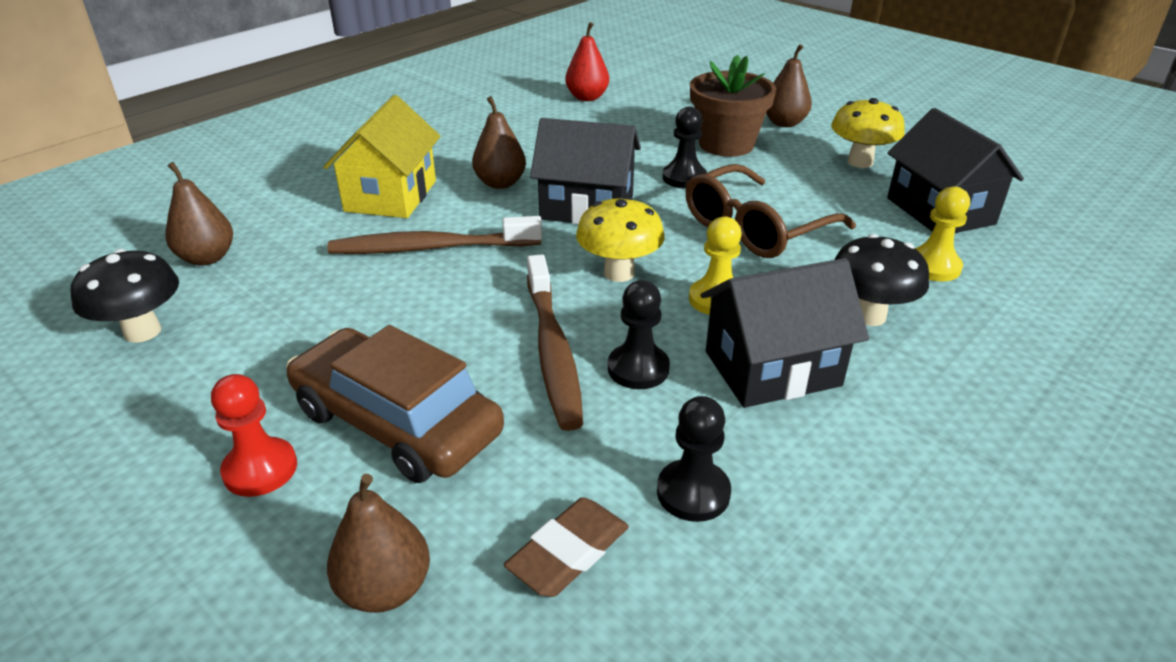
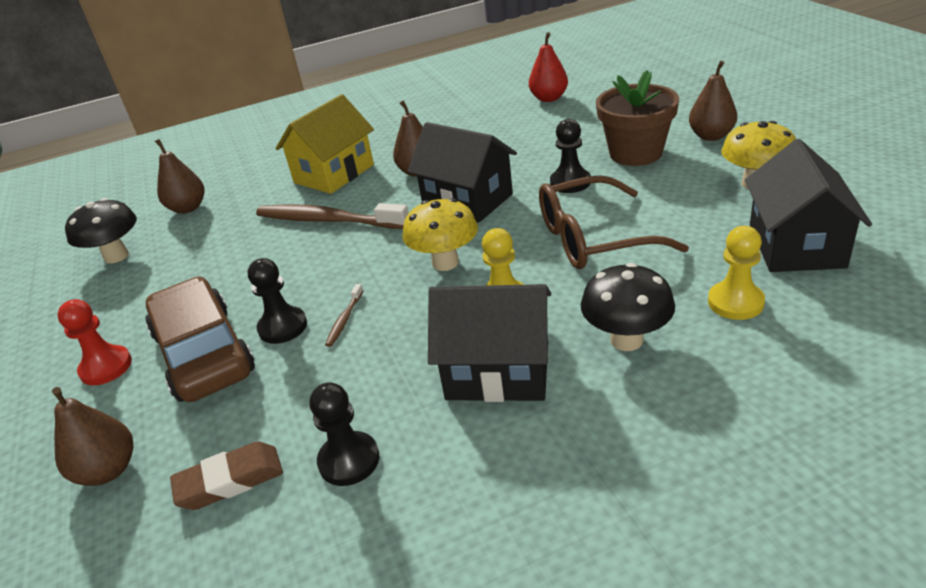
camera: 30 degrees right, 0 degrees up
brown toothbrush [527,254,583,431] -> brown toothbrush [325,284,363,347], size x0.42
black pawn [608,280,670,389] -> black pawn moved to [248,258,307,344]

